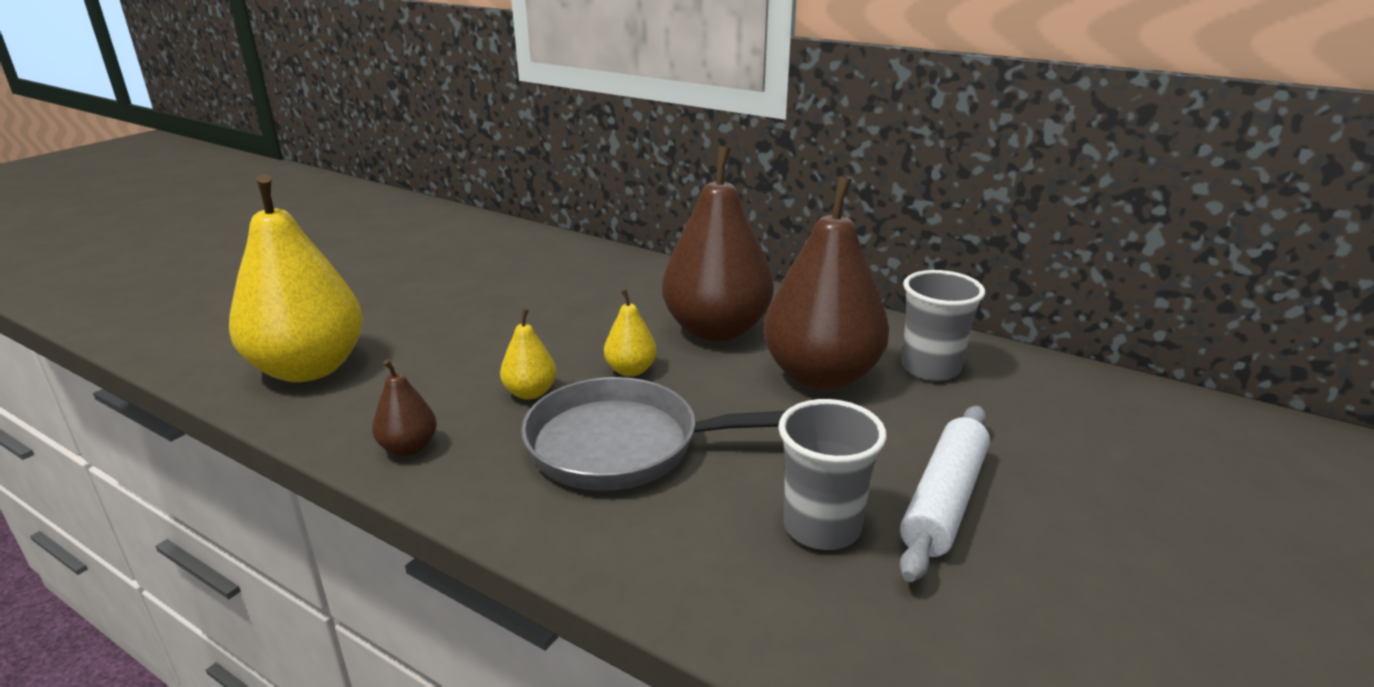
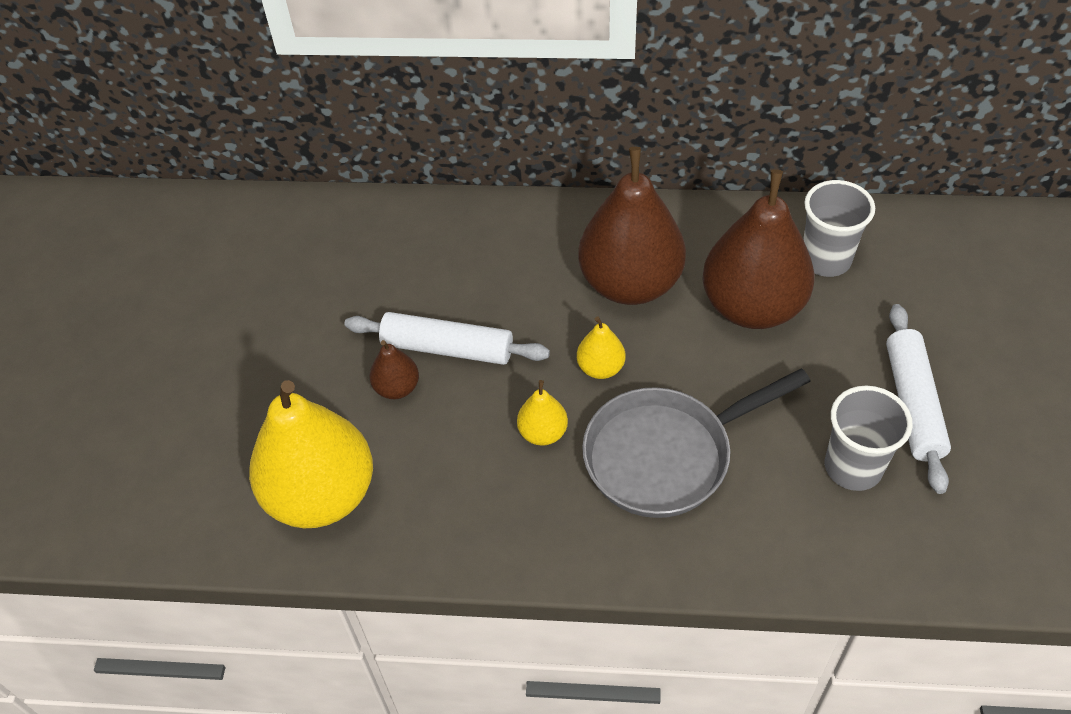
camera: 25 degrees left, 25 degrees up
brown pear [372,359,437,456] -> brown pear moved to [369,340,419,399]
none -> white rolling pin [344,312,550,365]

